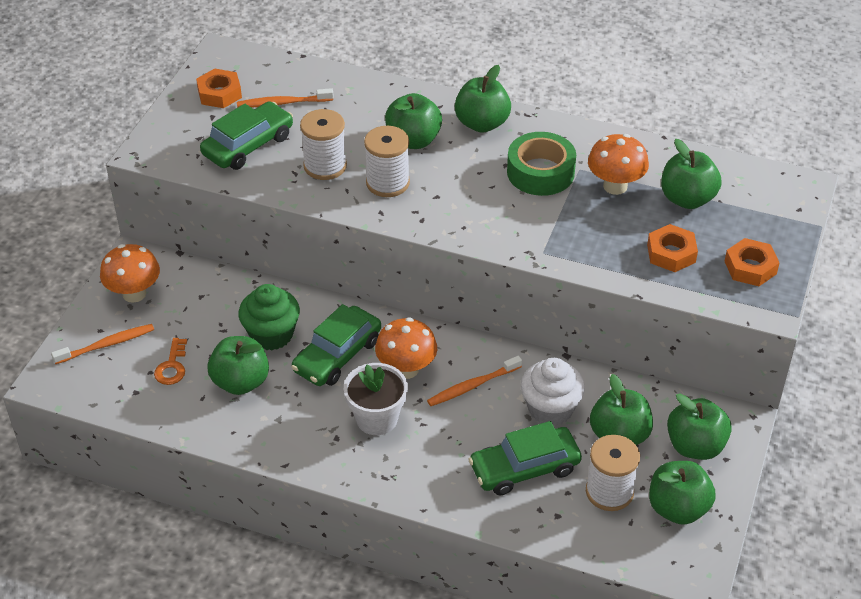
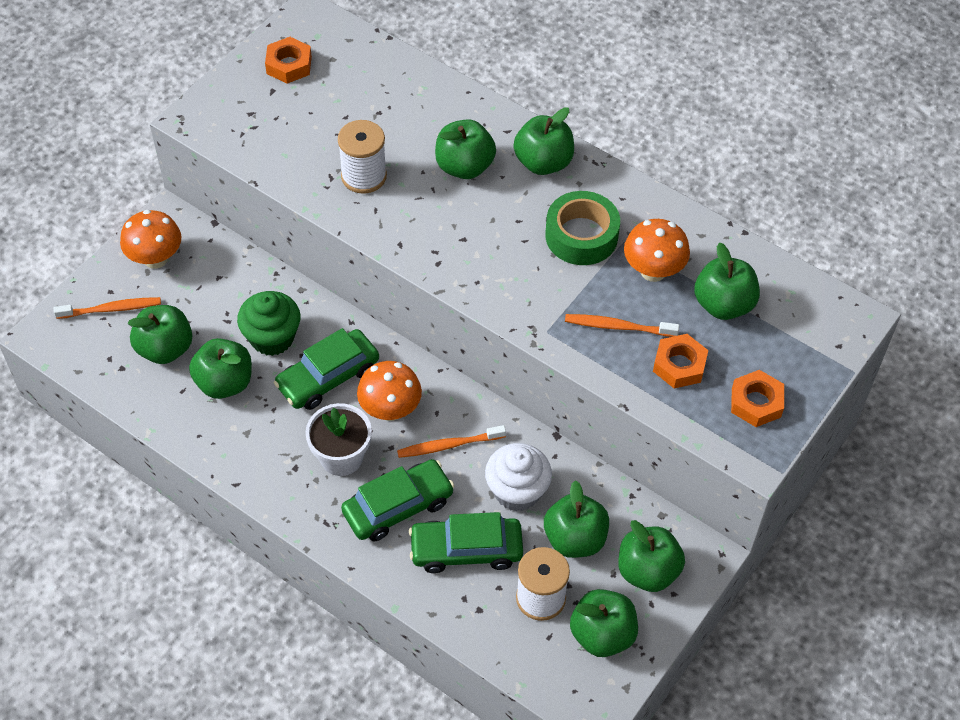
camera: 15 degrees right, 10 degrees up
orange key [154,338,187,385] -> green apple [128,305,193,364]
green car [200,101,293,170] -> green car moved to [341,459,454,541]
orange toothbrush [237,88,334,108] -> orange toothbrush moved to [565,314,679,337]
white spool [364,126,410,197] -> none

